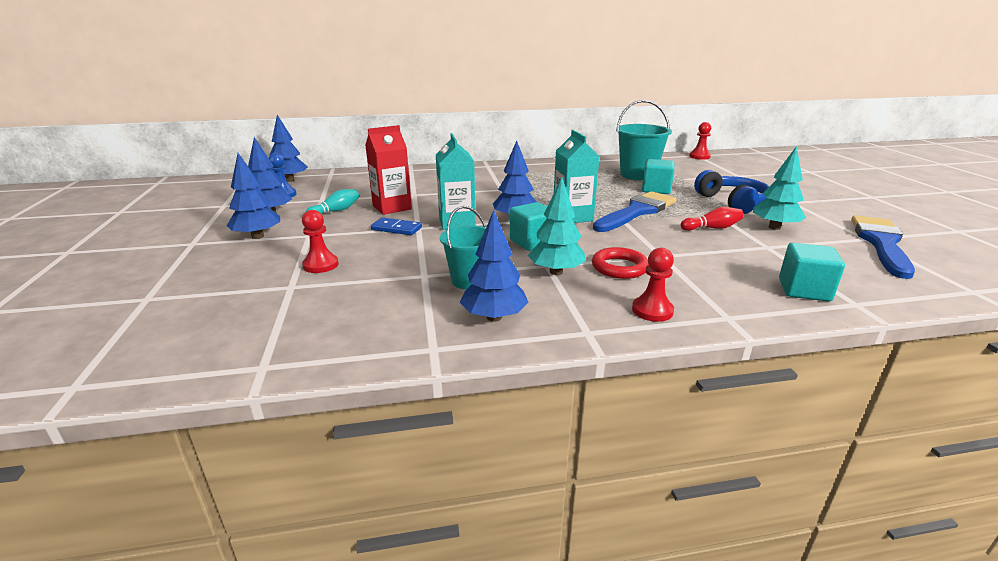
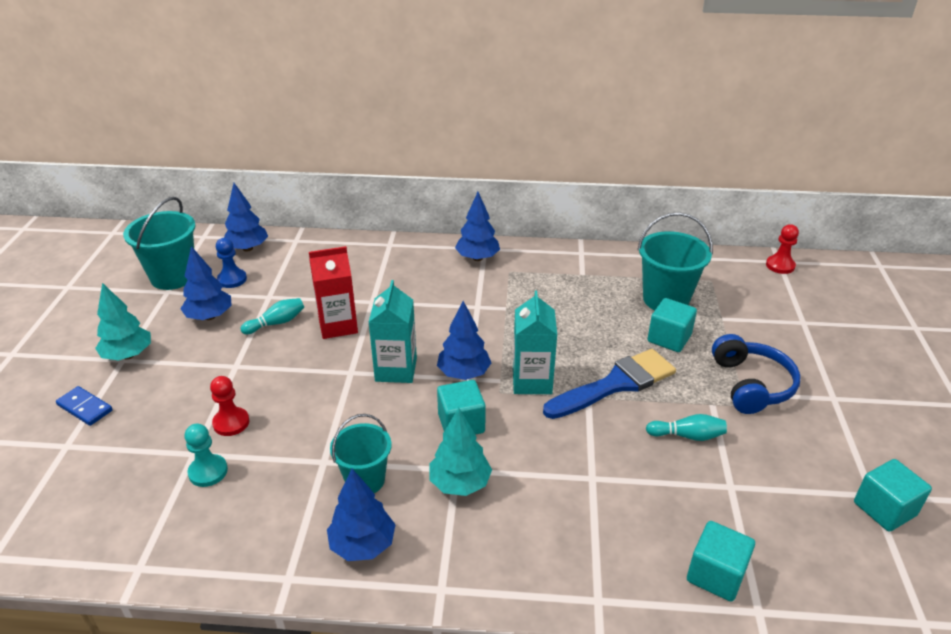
camera: 15 degrees right, 10 degrees up
blue tree [226,153,280,239] -> blue tree moved to [455,192,500,261]
blue domino [371,217,422,235] -> blue domino moved to [56,386,113,426]
red ring [592,247,649,279] -> none
red pawn [632,248,674,322] -> none
red bowling pin [681,207,744,231] -> turquoise bowling pin [646,414,727,441]
turquoise tree [753,146,806,230] -> turquoise tree moved to [95,283,151,361]
blue brush [851,215,915,279] -> turquoise cube [854,459,932,532]
none -> turquoise bucket [123,197,196,290]
none -> turquoise pawn [184,424,228,487]

